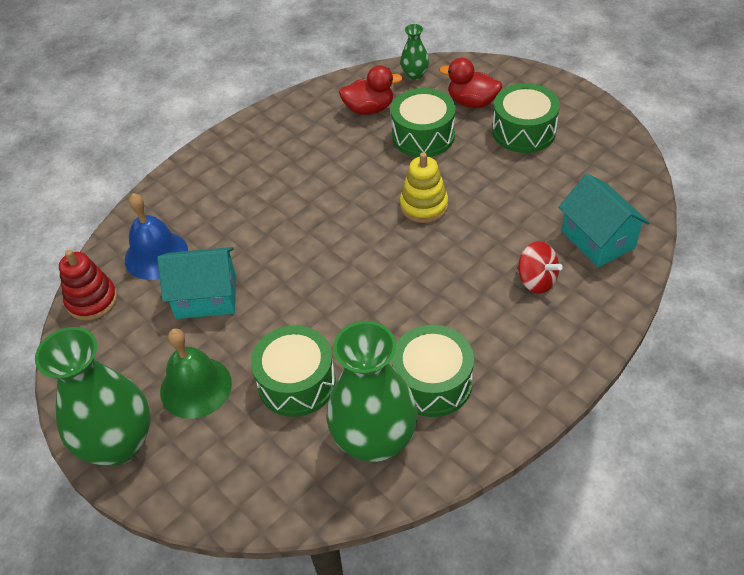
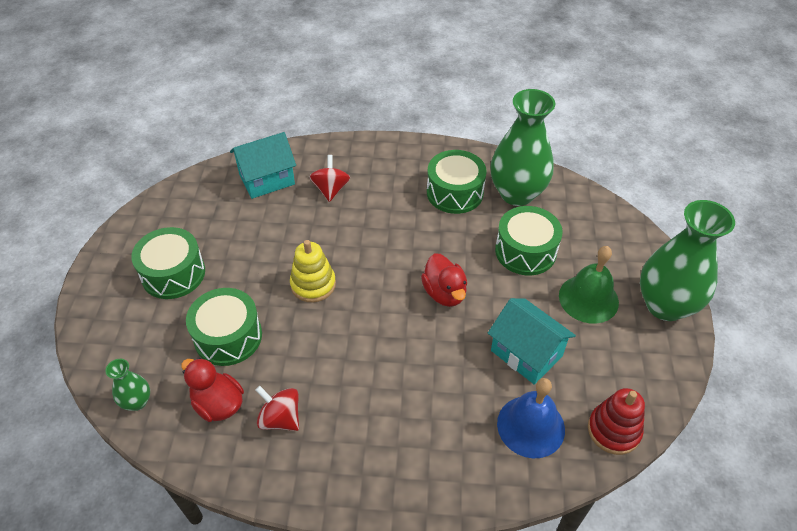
camera: 135 degrees left, 0 degrees up
red duck [439,58,502,108] -> red duck moved to [421,253,467,307]
turquoise house [558,174,650,267] -> turquoise house turned 45 degrees clockwise [230,132,296,199]
none -> red spinning top [256,386,299,431]

